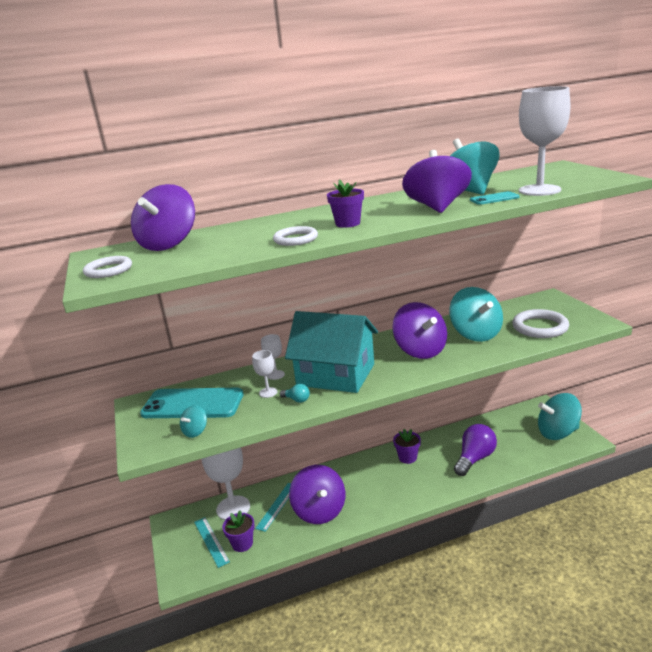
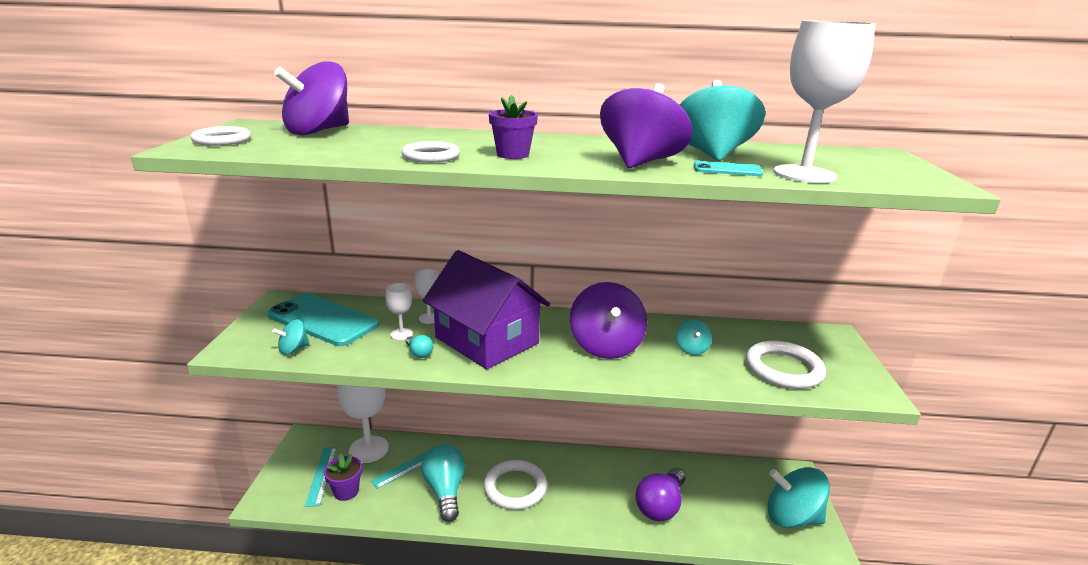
camera: 20 degrees right, 0 degrees up
turquoise house [285,311,378,393] -> purple house [423,250,550,369]
purple spinning top [289,465,345,524] -> turquoise light bulb [422,444,465,522]
purple flower pot [393,429,421,464] -> none
turquoise spinning top [449,287,503,342] -> turquoise spinning top [676,319,712,355], size x0.47
purple light bulb [454,424,497,476] -> purple light bulb turned 150 degrees clockwise [636,468,685,521]
none -> white ring [484,460,547,510]

